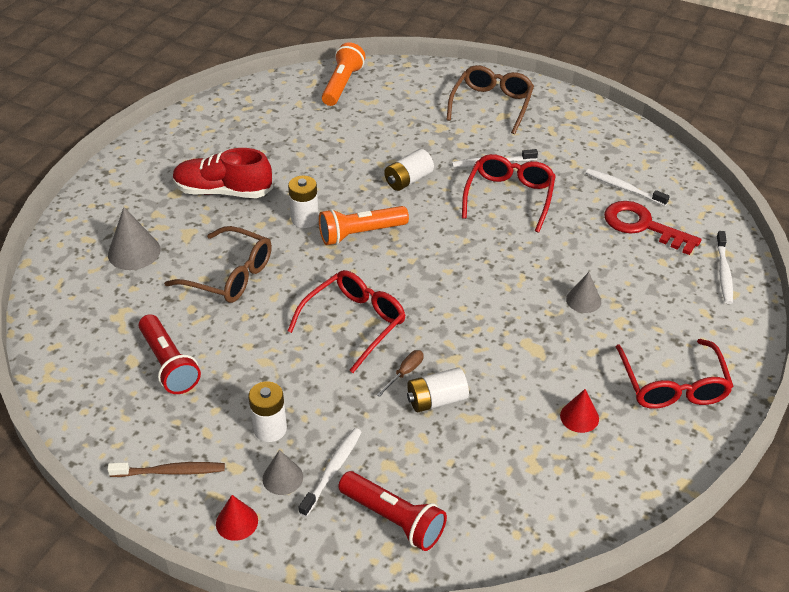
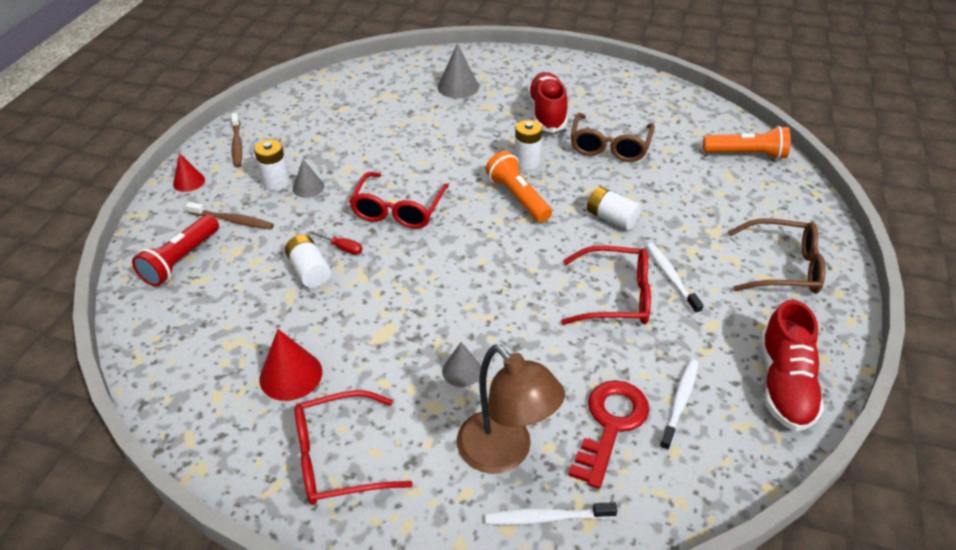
camera: 80 degrees right, 0 degrees up
red flashlight [139,314,201,394] -> none
brown glasses [164,226,272,303] -> brown glasses moved to [570,113,655,162]
grey cone [262,450,303,495] -> grey cone moved to [293,159,324,198]
red glasses [288,270,406,373] -> red glasses turned 75 degrees clockwise [349,172,449,229]
white toothbrush [299,428,361,517] -> brown toothbrush [186,202,274,229]
brown screwdriver [376,350,424,397] -> red screwdriver [307,230,362,255]
red cone [560,389,599,433] -> red cone [260,329,322,401], size x1.56
none -> brown lamp [457,344,565,474]
none -> red shoe [760,300,824,431]

